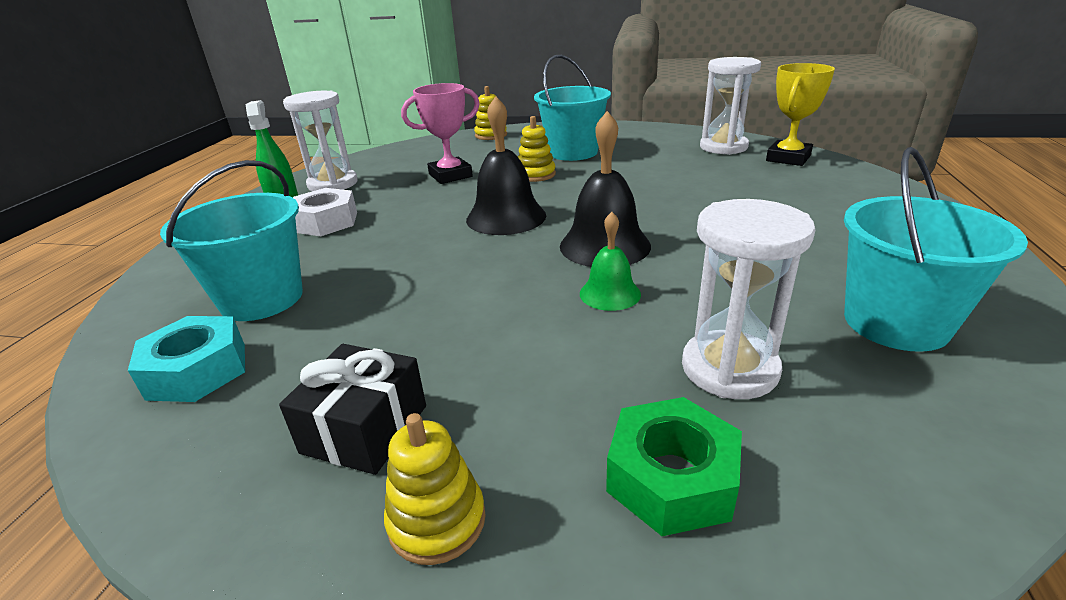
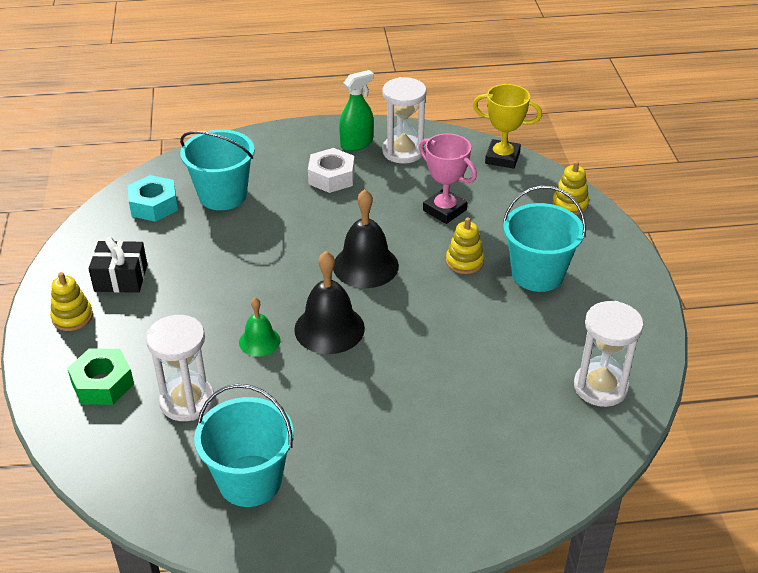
camera: 70 degrees right, 10 degrees up
yellow trophy [766,63,835,166] -> yellow trophy moved to [473,84,542,169]

